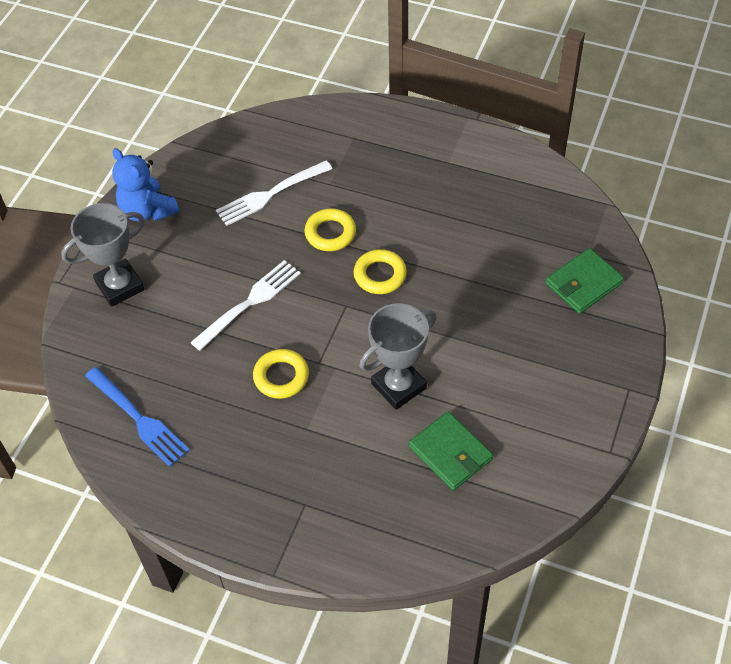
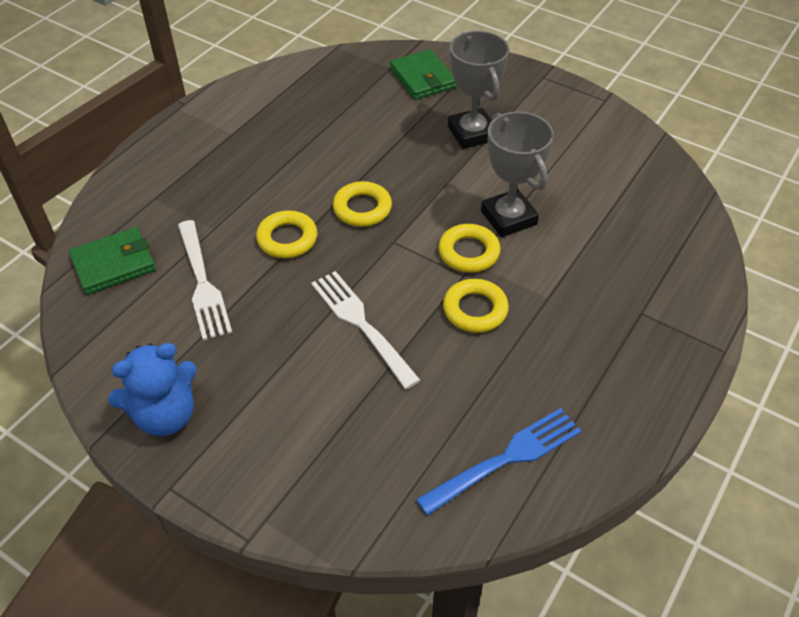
camera: 80 degrees left, 5 degrees down
grey trophy [61,203,145,307] -> grey trophy moved to [448,31,509,149]
green wallet [409,411,493,490] -> green wallet moved to [69,227,156,295]
none -> yellow ring [438,224,500,273]

